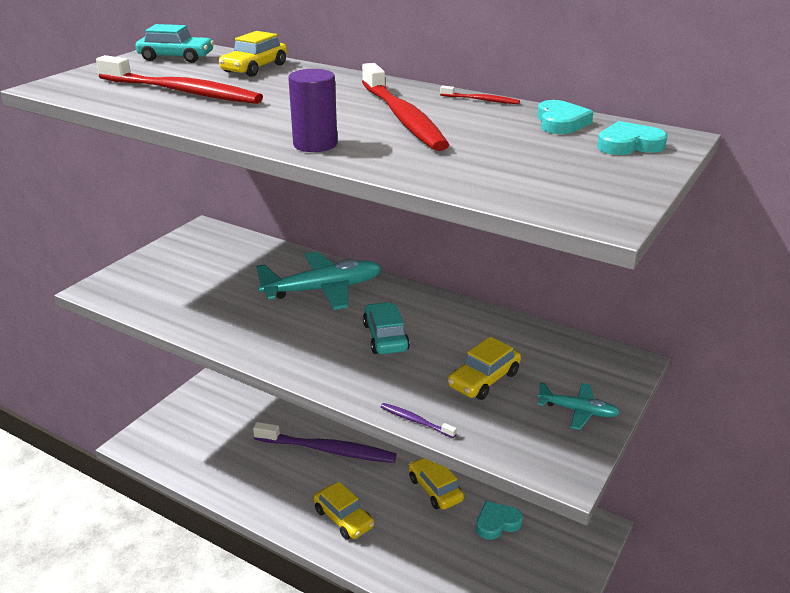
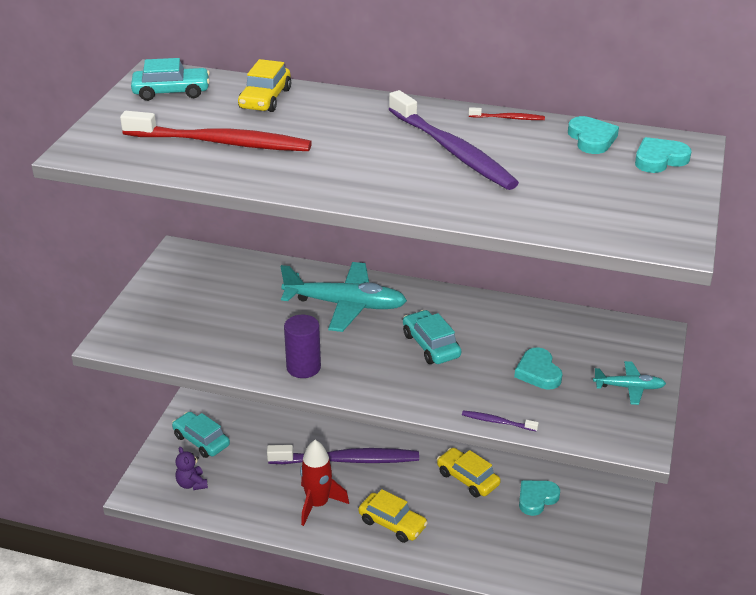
camera: 15 degrees left, 5 degrees up
turquoise plane [256,252,381,310] -> turquoise plane turned 45 degrees clockwise [281,262,407,332]
purple cylinder [288,69,337,152] -> purple cylinder moved to [284,315,321,378]
red toothbrush [362,63,449,151] -> purple toothbrush [389,90,519,190]
yellow car [448,337,521,400] -> turquoise heart [514,348,563,390]
none -> turquoise car [172,412,230,458]
none -> purple teddy bear [175,447,208,490]
none -> red rocket [300,440,349,526]

